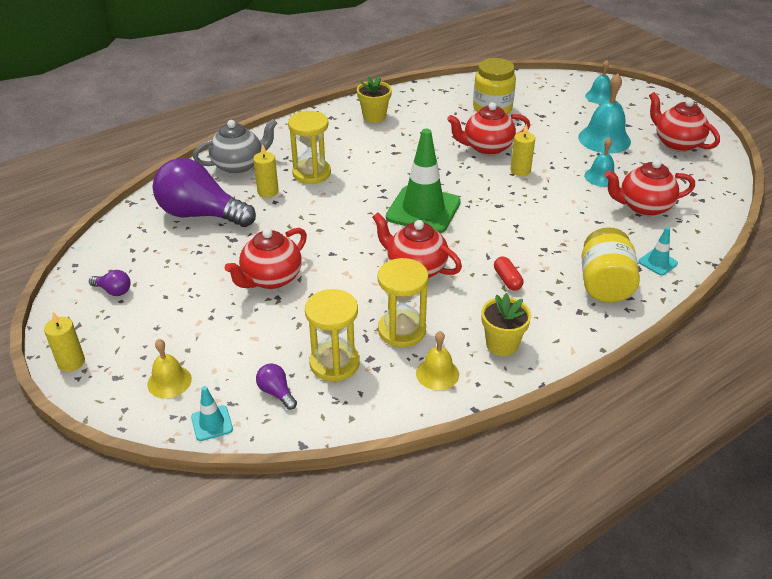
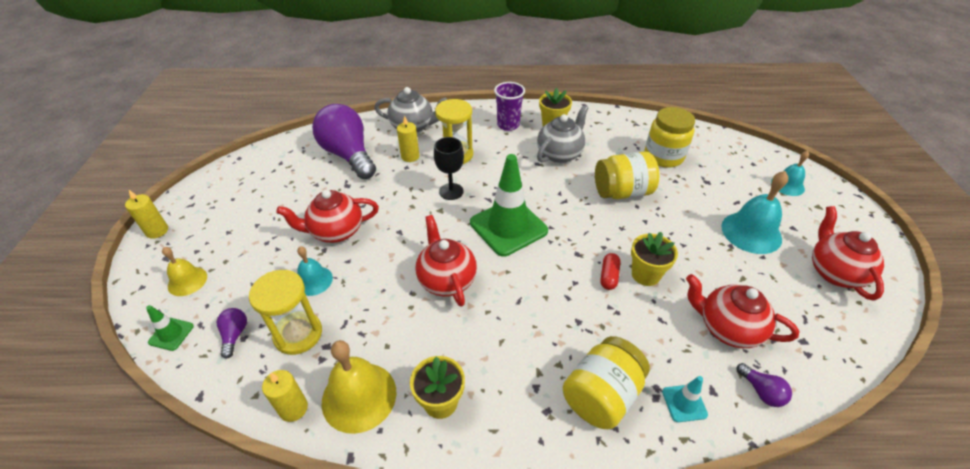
camera: 35 degrees right, 5 degrees up
purple light bulb [89,270,131,296] -> purple light bulb moved to [736,363,792,407]
turquoise traffic cone [191,386,233,441] -> green traffic cone [146,305,194,351]
yellow hourglass [378,258,429,347] -> none
yellow bell [416,331,459,390] -> yellow bell [322,340,396,434], size x1.67
red teapot [447,102,530,155] -> yellow jar [595,151,659,199]
red capsule [494,256,524,291] -> red capsule moved to [600,253,621,290]
yellow candle [510,124,535,176] -> yellow candle moved to [262,370,308,422]
turquoise bell [584,138,615,187] -> turquoise bell moved to [297,246,333,296]
none -> black goblet [434,137,464,200]
none -> purple cup [494,82,525,131]
none -> grey teapot [537,105,588,163]
none -> yellow flower pot [631,232,678,286]

